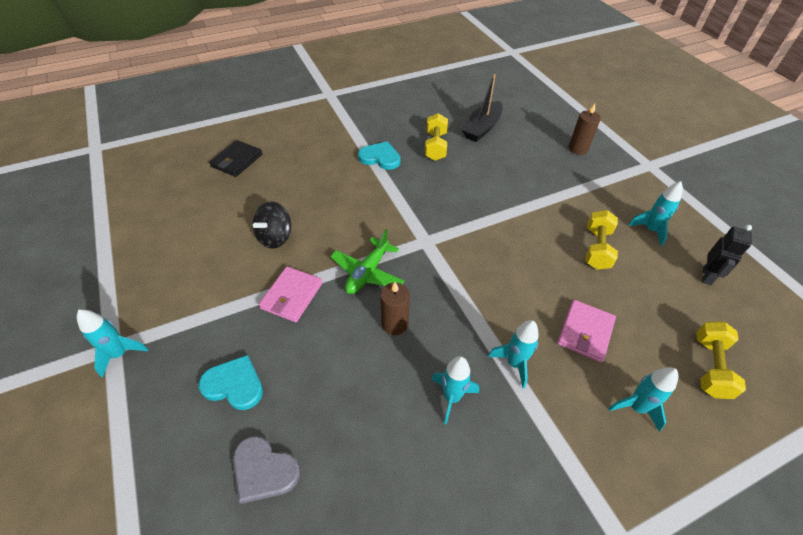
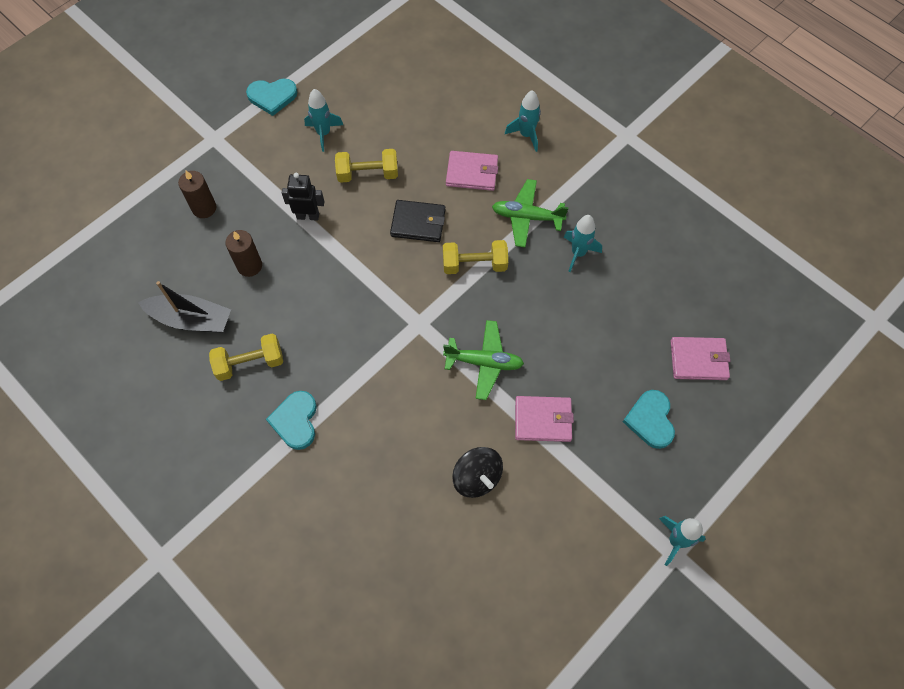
camera: 110 degrees left, 15 degrees up
black wallet [209,140,262,177] -> black wallet moved to [390,200,446,242]
grey heart [233,436,300,504] -> pink wallet [671,337,730,380]
black spinning top [253,201,291,249] -> black spinning top turned 45 degrees clockwise [452,447,503,498]
brown candle [380,282,410,335] -> brown candle moved to [225,230,262,277]
turquoise rocket [488,320,539,389] -> green plane [492,179,569,247]
yellow dumbbell [696,321,746,399] -> yellow dumbbell moved to [443,240,508,274]
black robot [702,225,752,285] -> black robot moved to [282,173,324,221]
none -> turquoise heart [246,78,297,116]

